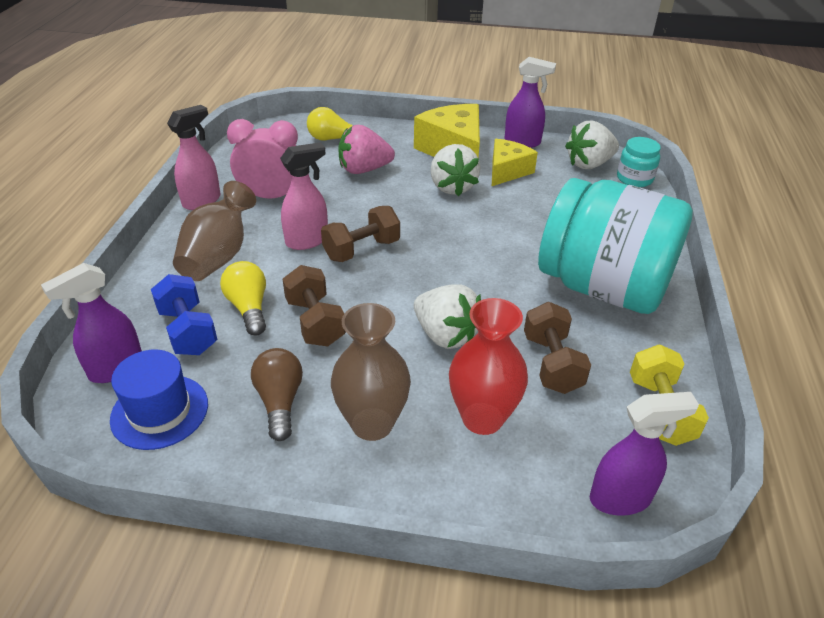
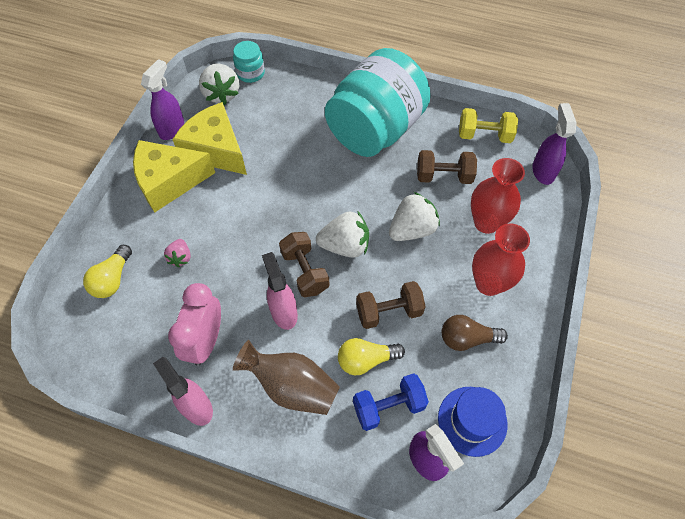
camera: 80 degrees left, 20 degrees up
brown vase [331,303,411,441] -> red vase [472,223,530,296]
pink strawberry [338,125,395,174] -> pink strawberry [164,239,191,267], size x0.56
white strawberry [431,144,480,196] -> white strawberry moved to [316,211,369,257]
yellow cheese [492,139,538,186] -> yellow cheese [172,102,247,175], size x1.55

